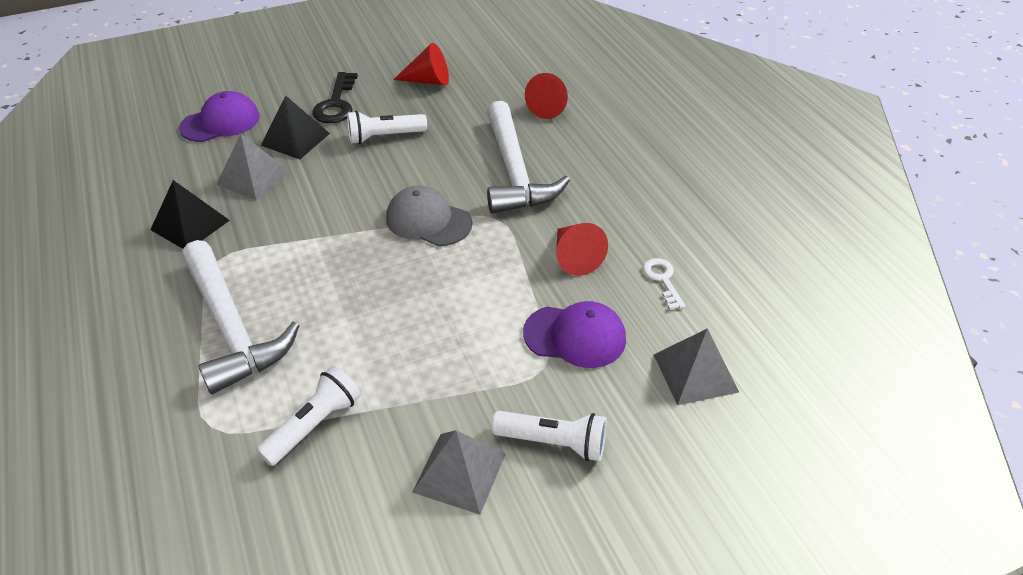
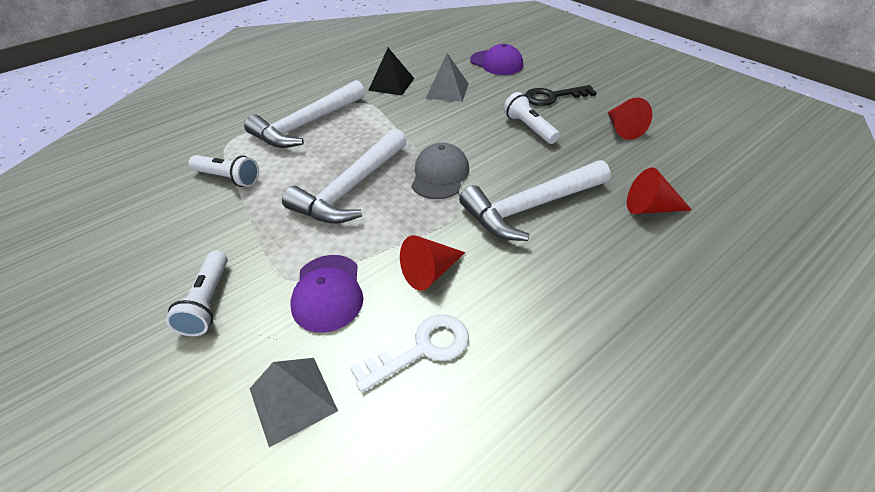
camera: 75 degrees right, 0 degrees up
black pyramid [261,95,330,159] -> none
grey pyramid [412,430,506,515] -> none
white key [643,258,686,310] -> white key [350,314,469,392], size x1.59
none -> white hammer [282,128,407,224]

